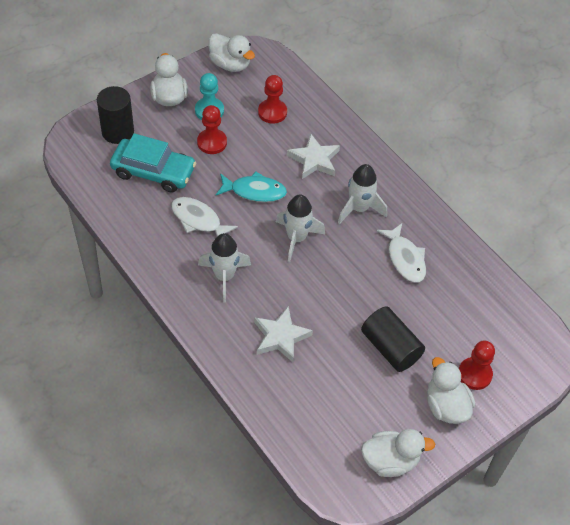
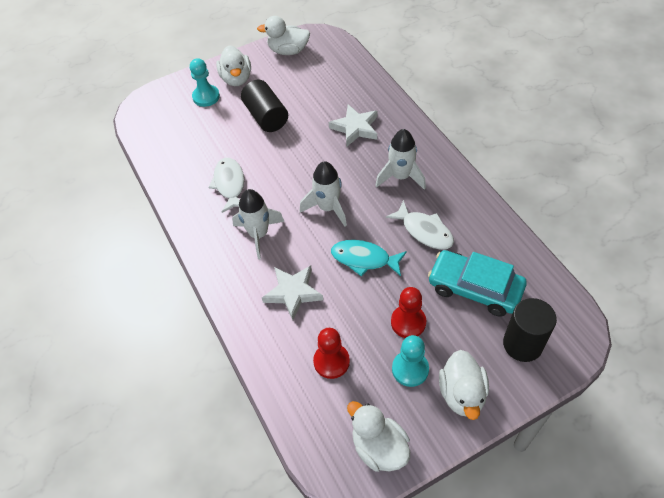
camera: 165 degrees left, 0 degrees up
red pawn [459,341,495,390] -> turquoise pawn [190,58,220,107]

